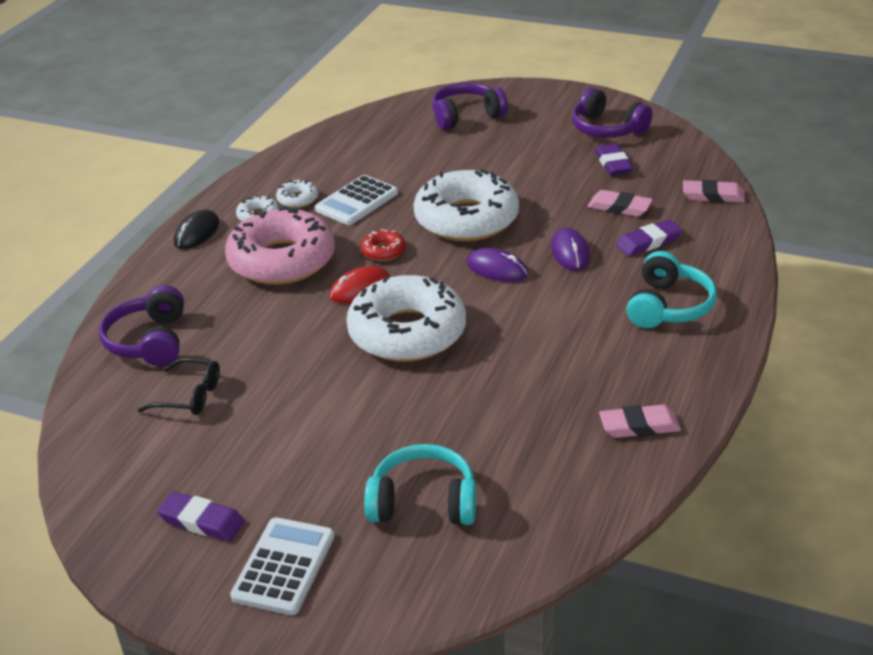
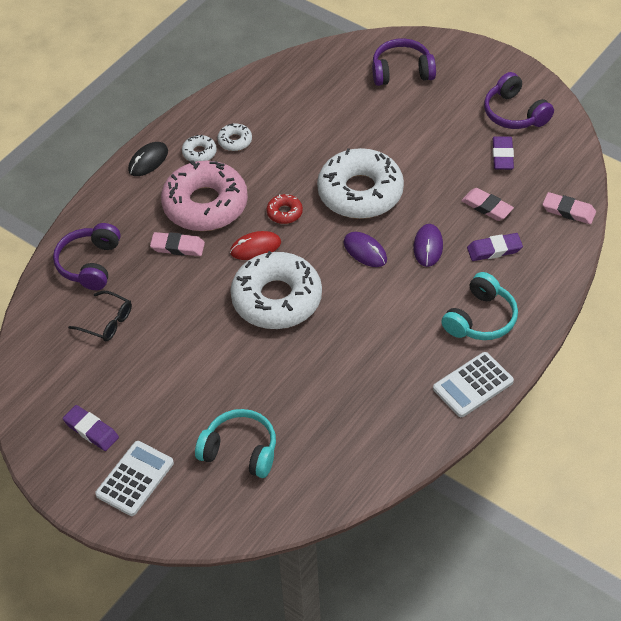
camera: 15 degrees right, 15 degrees up
white calculator [315,175,398,225] -> white calculator moved to [433,352,514,417]
pink eraser [599,404,681,438] -> pink eraser moved to [150,232,205,256]

